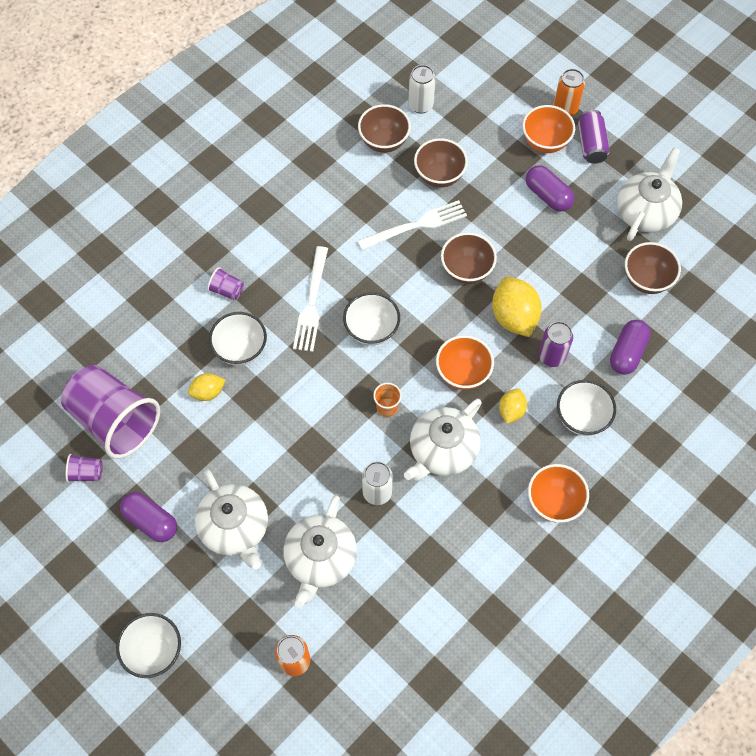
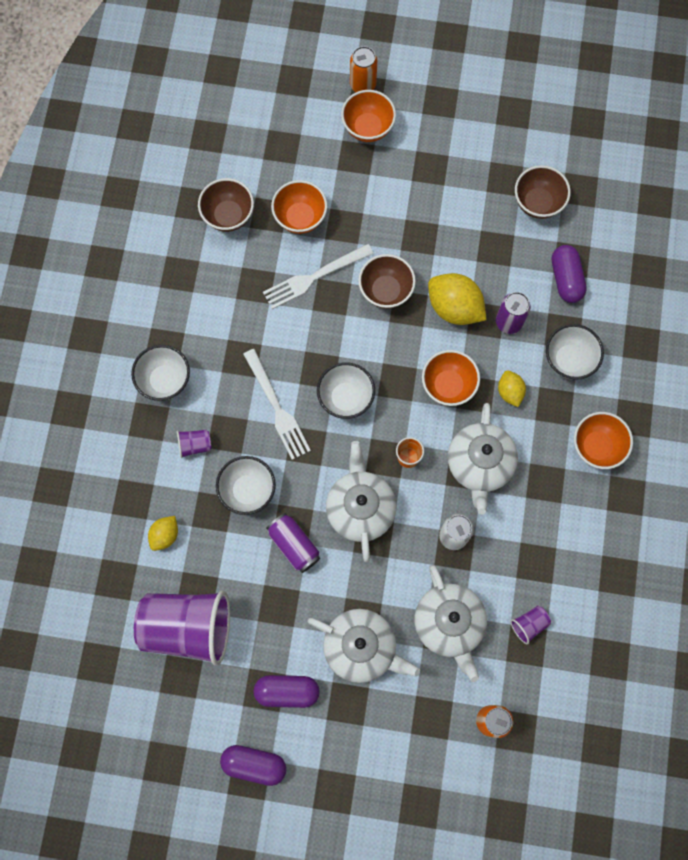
camera: 35 degrees left, 10 degrees up
purple cup [66,454,103,482] -> purple cup moved to [510,606,551,644]
white bowl [116,613,181,678] -> white bowl moved to [131,345,190,401]
yellow lemon [188,373,225,401] -> yellow lemon moved to [148,516,178,551]
white fork [358,200,467,250] -> white fork turned 150 degrees counterclockwise [263,244,374,309]
white can [408,65,436,114] -> none
brown bowl [414,138,468,188] -> orange bowl [271,180,327,234]
purple capsule [526,165,574,212] -> purple capsule moved to [220,745,286,786]
purple can [578,110,610,164] -> purple can moved to [266,513,320,573]
white teapot [617,147,682,241] -> white teapot moved to [326,441,396,562]

